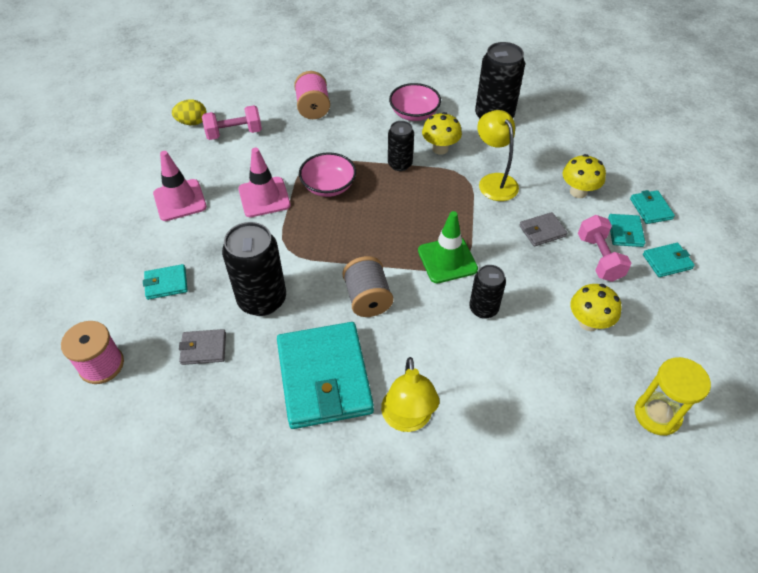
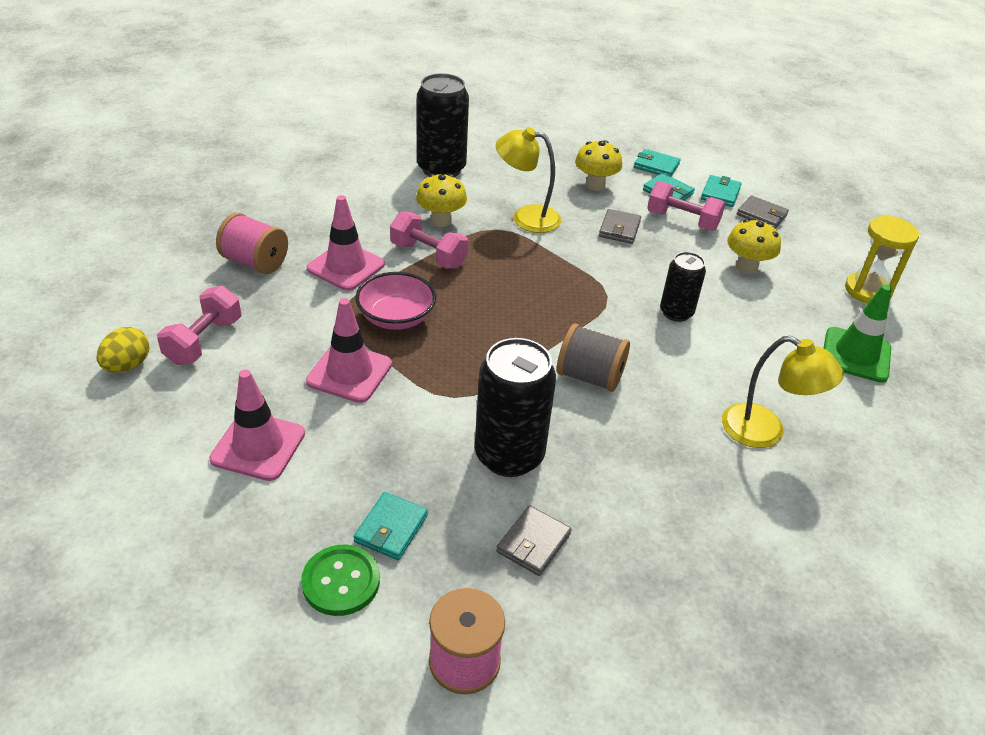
camera: 55 degrees left, 10 degrees down
turquoise wallet [277,322,374,429] -> none
black can [388,121,414,171] -> pink dumbbell [390,211,468,269]
pink bowl [389,83,441,121] -> none
green traffic cone [418,211,478,283] -> green traffic cone moved to [824,284,892,383]
none -> green button [301,545,380,616]
none -> pink traffic cone [307,195,385,291]
none -> grey wallet [737,195,789,229]

